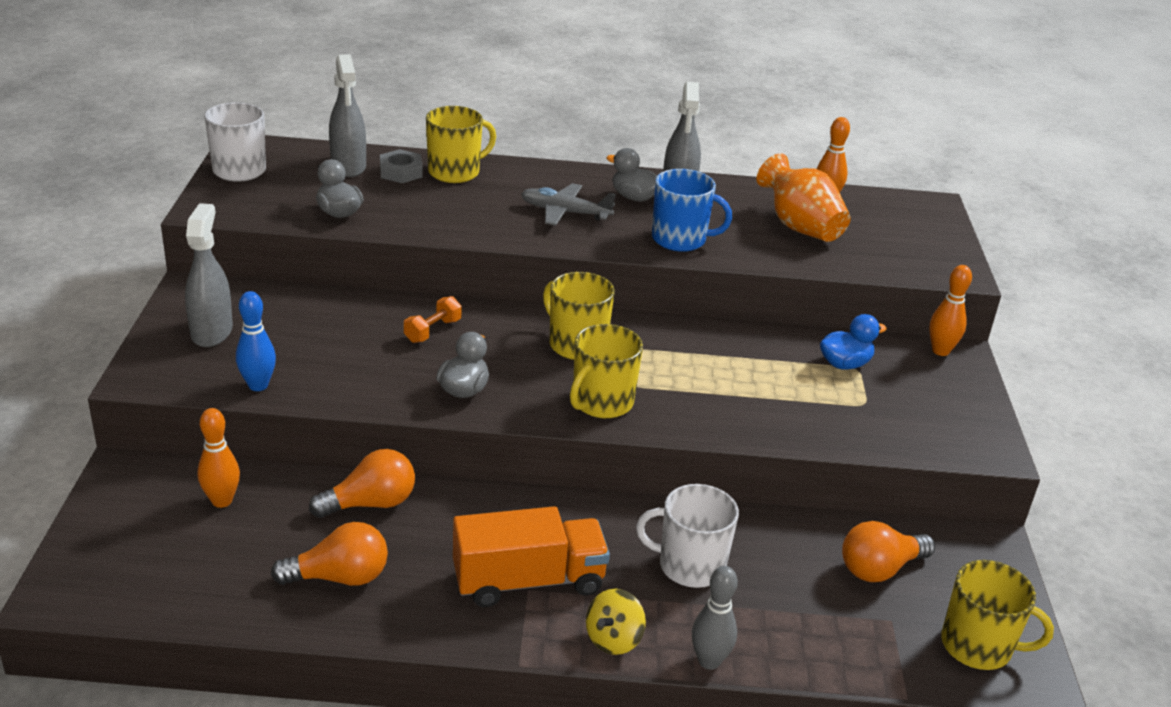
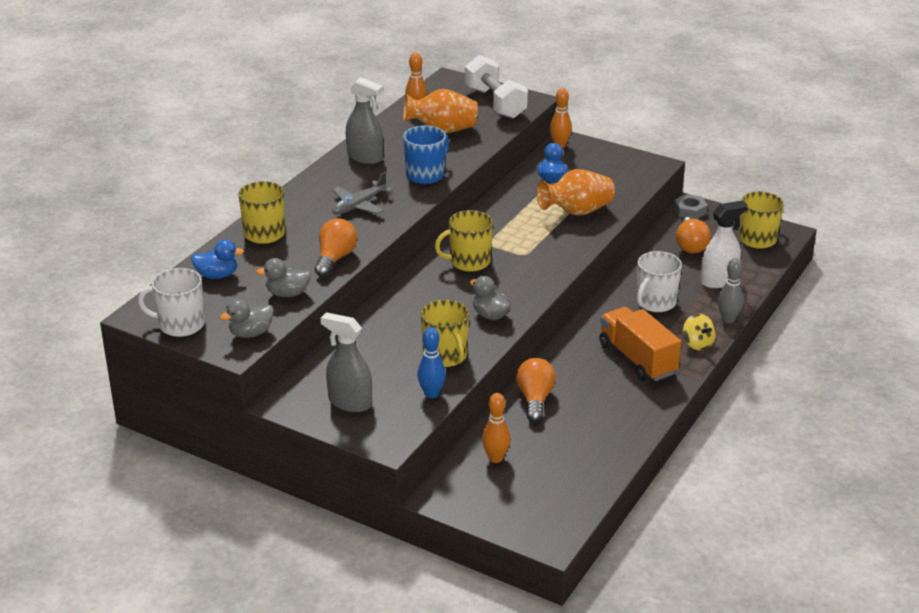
camera: 60 degrees left, 0 degrees up
orange light bulb [271,522,388,586] -> orange light bulb moved to [315,218,357,277]
grey spray bottle [329,54,366,177] -> blue duck [191,239,244,279]
grey nut [380,149,422,183] -> grey nut moved to [674,194,708,219]
orange dumbbell [404,296,462,343] -> none
orange truck [453,506,610,607] -> orange truck turned 45 degrees counterclockwise [599,307,681,381]
yellow mug [570,324,643,418] -> yellow mug moved to [421,300,469,367]
grey duck [607,148,657,201] -> grey duck moved to [220,299,274,338]
none -> white dumbbell [465,55,528,119]
none -> orange vase [537,169,615,216]
none -> white spray bottle [701,200,748,288]

